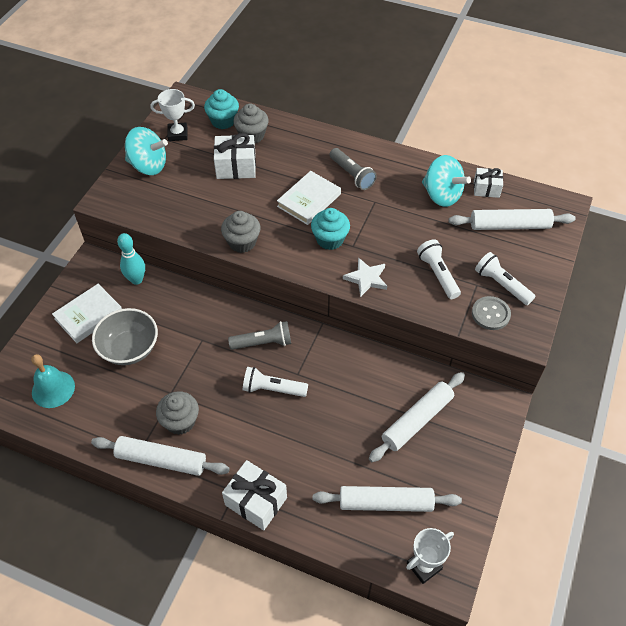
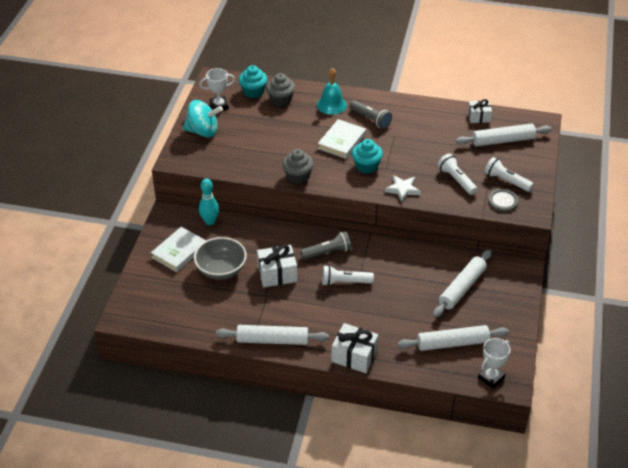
camera: 10 degrees left, 10 degrees down
turquoise bell [31,354,75,408] -> turquoise bell moved to [317,68,347,115]
grey cupcake [156,391,199,435] -> none
white gift [214,133,256,179] -> white gift moved to [257,245,297,288]
turquoise spinning top [422,155,471,207] -> none

